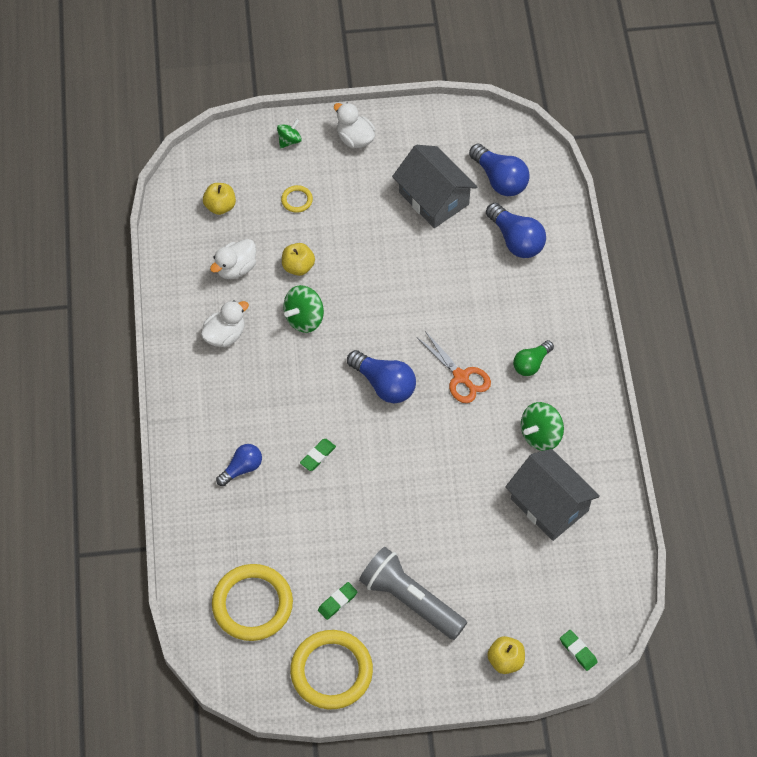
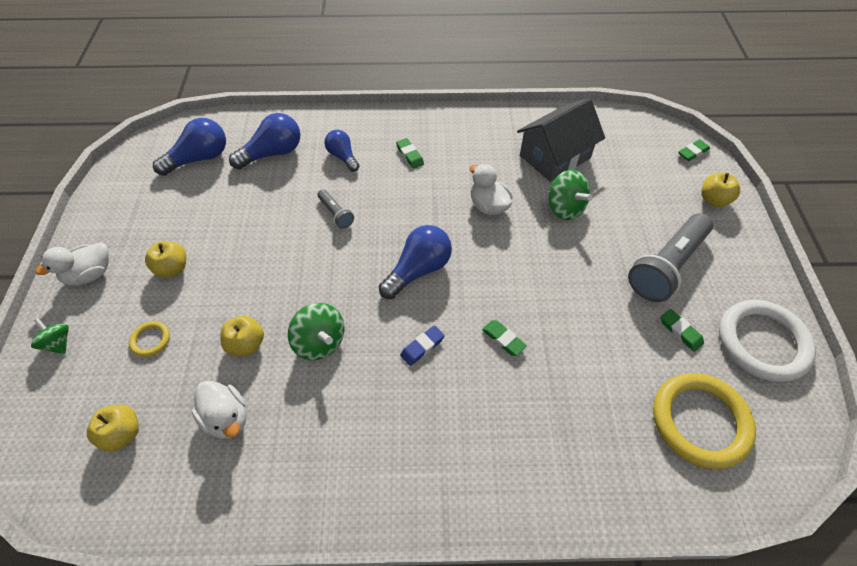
camera: 85 degrees left, 5 degrees down
white duck [201,300,249,347] -> white duck moved to [470,164,512,215]
blue light bulb [216,444,262,486] -> blue light bulb moved to [325,130,360,172]
yellow ring [290,630,373,709] -> white ring [719,300,816,382]
grey house [392,145,477,228] -> none
orange scissors [418,331,491,403] -> none
green light bulb [513,340,554,376] -> green eraser [396,138,424,169]
green spinning top [521,402,564,451] -> green spinning top moved to [549,169,593,220]
none -> yellow apple [145,241,186,278]
none -> grey flashlight [317,189,354,229]
none -> blue eraser [400,325,445,366]

